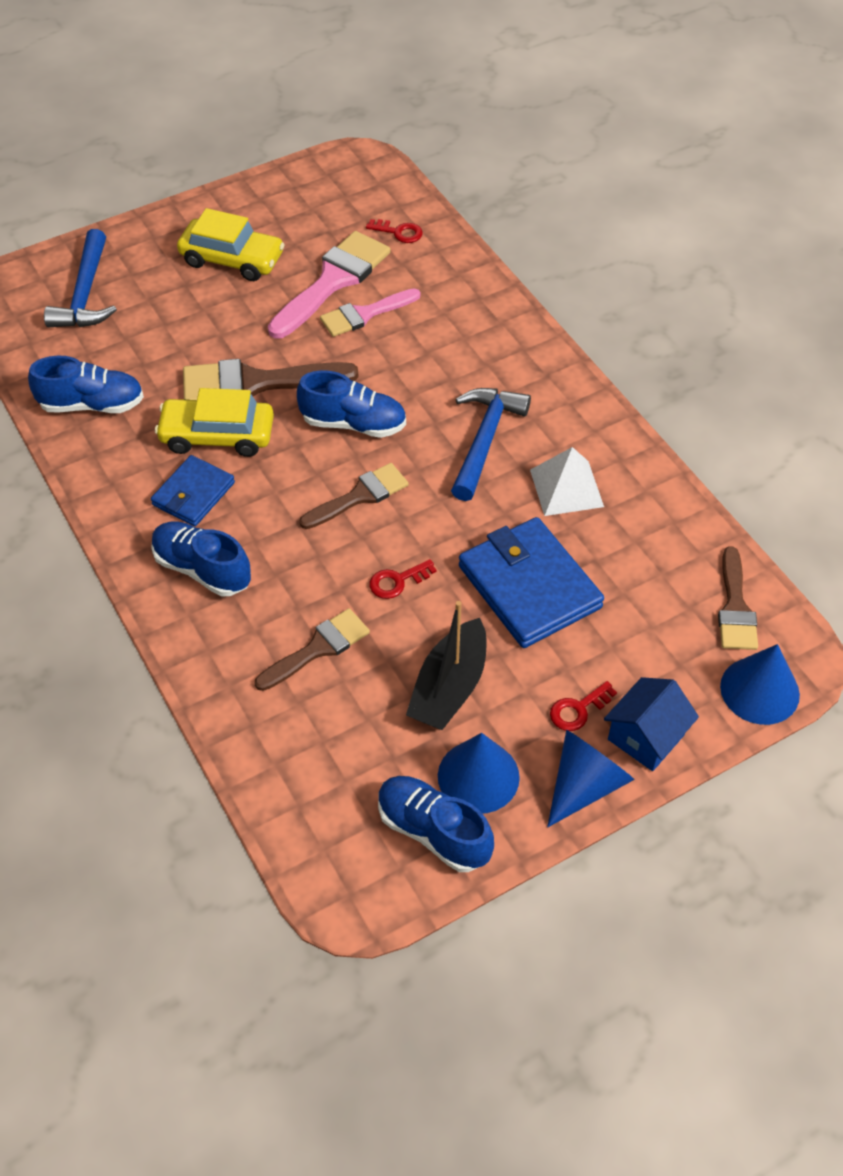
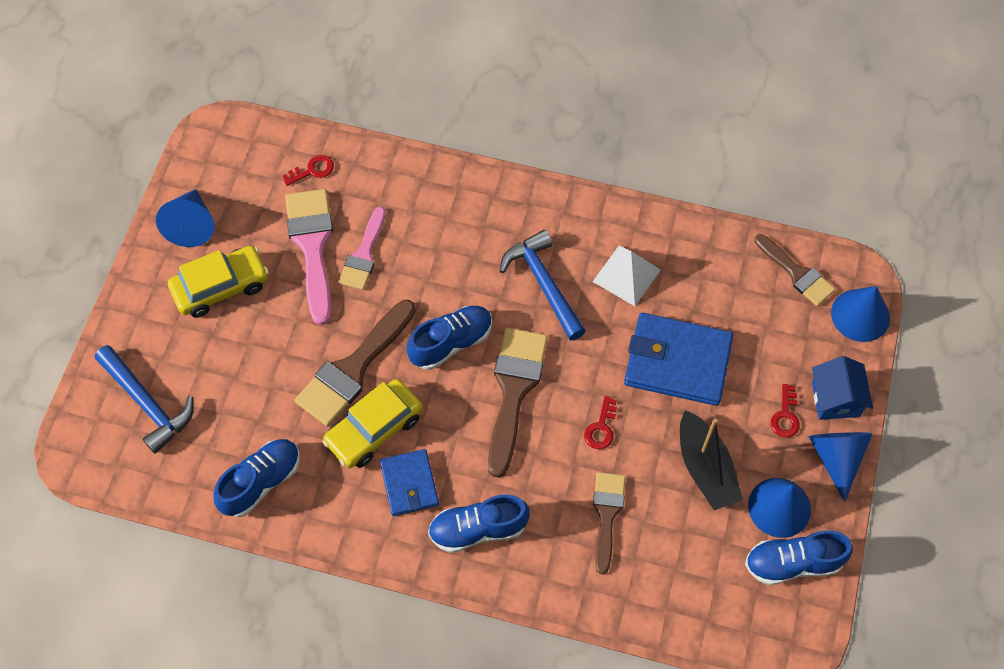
camera: 45 degrees left, 10 degrees up
brown brush [299,463,409,529] -> brown brush [488,328,548,478], size x1.59
none -> blue cone [156,189,214,247]

